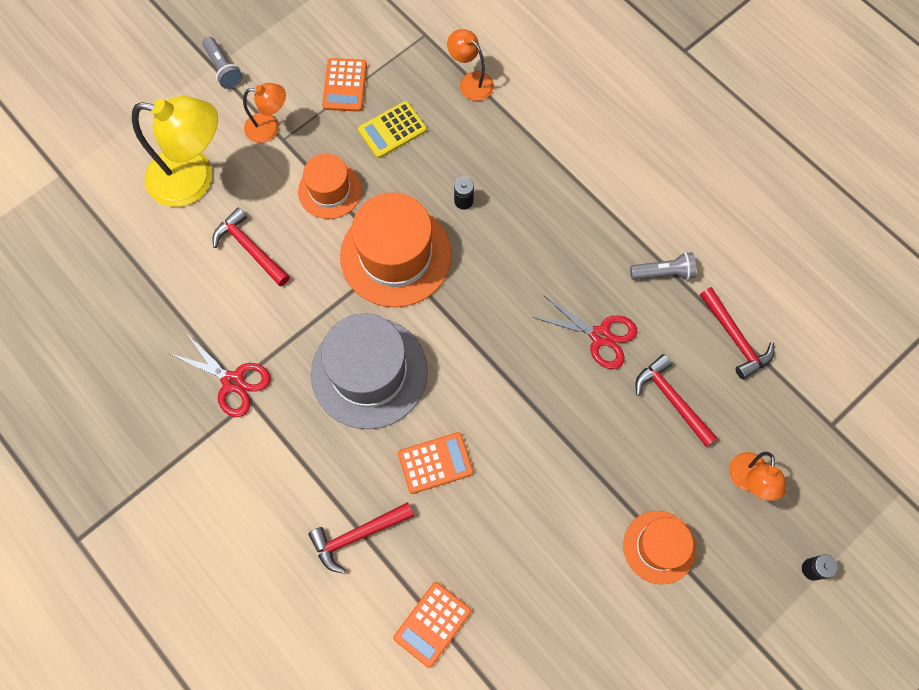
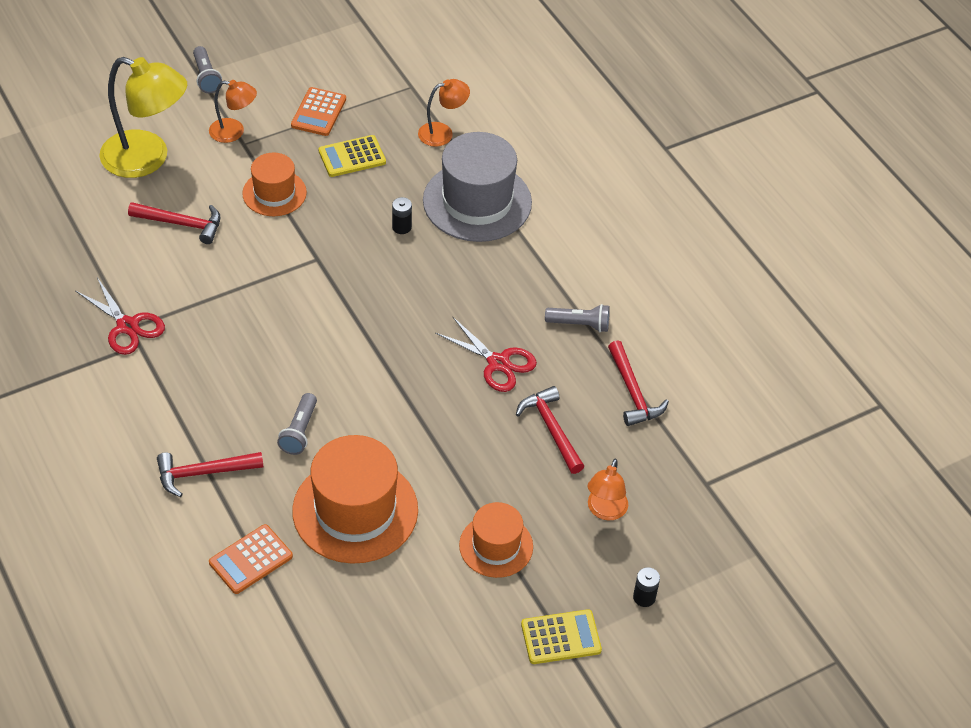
camera: 10 degrees right, 20 degrees down
red hammer [213,207,290,286] -> red hammer turned 135 degrees clockwise [128,202,221,244]
grey hat [311,313,428,429] -> grey hat moved to [423,132,532,242]
orange hat [340,193,452,307] -> orange hat moved to [292,435,418,564]
orange calculator [398,432,474,494] -> grey flashlight [277,393,317,455]
orange lamp [447,29,494,101] -> orange lamp turned 105 degrees clockwise [418,79,470,147]
none -> yellow calculator [521,609,602,664]

